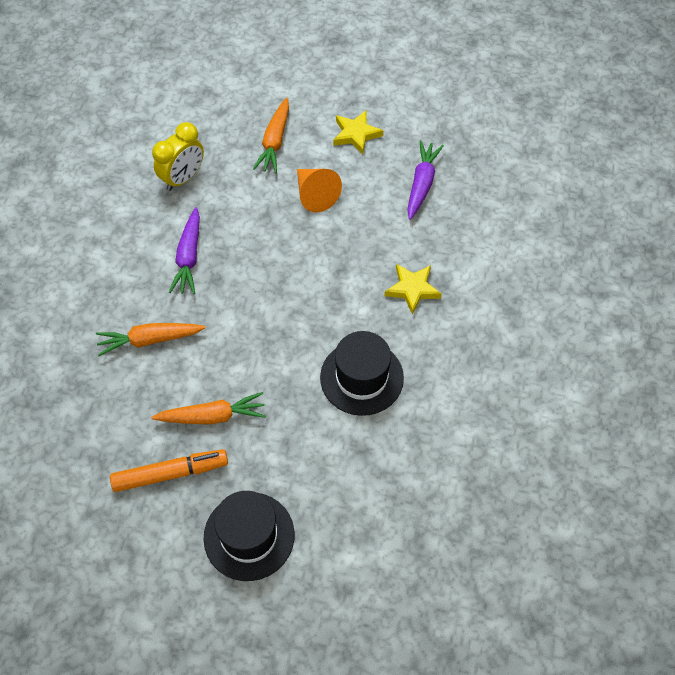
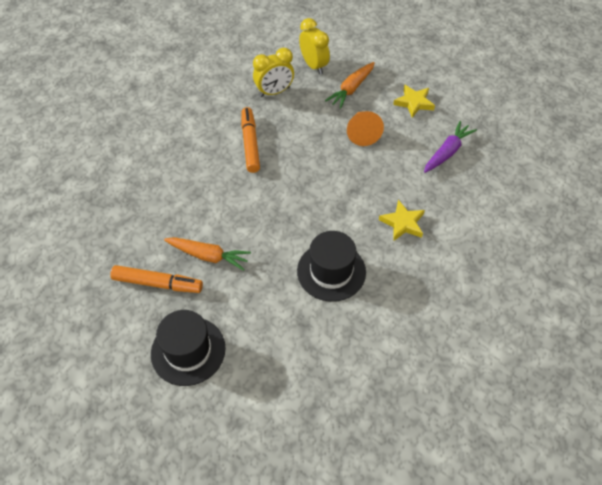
camera: 25 degrees right, 5 degrees down
orange carrot [96,323,206,356] -> none
purple carrot [169,207,200,294] -> orange marker [242,107,260,173]
none -> yellow clock [299,18,330,75]

